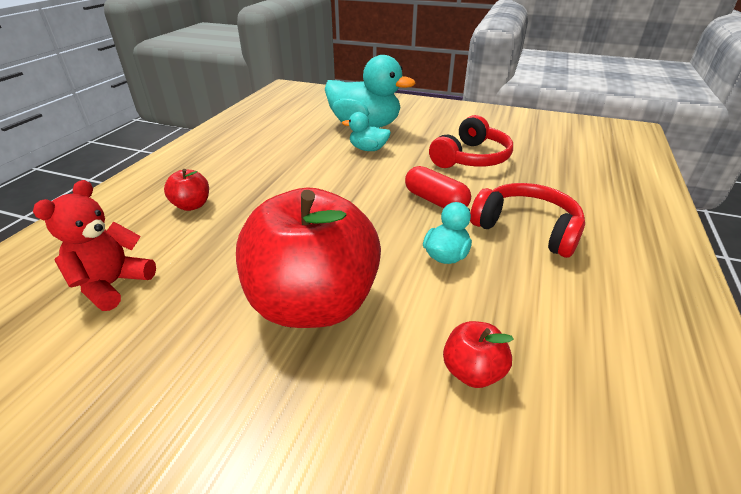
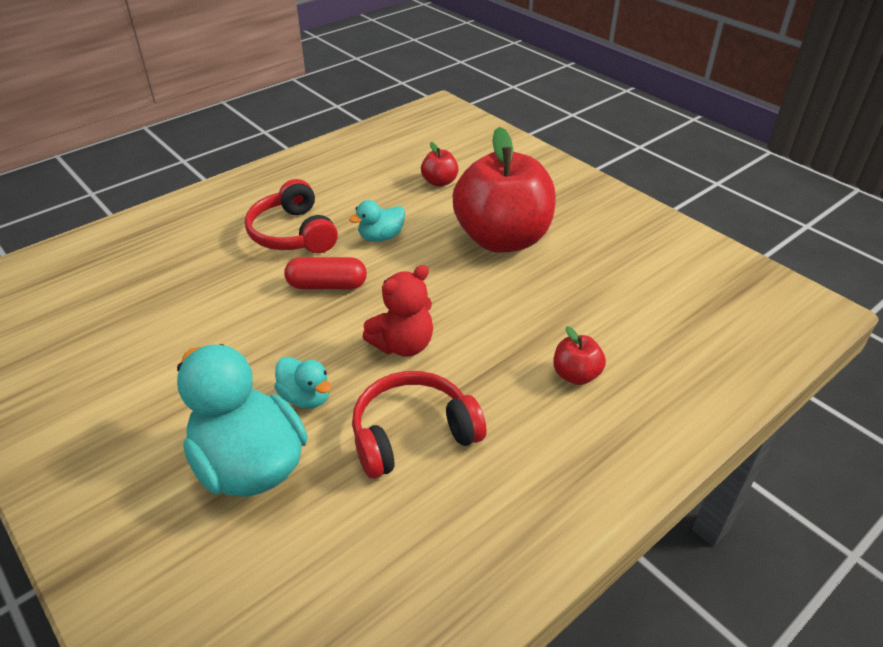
camera: 150 degrees left, 5 degrees up
red teddy bear [33,180,156,311] -> red teddy bear moved to [362,265,433,357]
red capsule [405,166,471,208] -> red capsule turned 75 degrees counterclockwise [284,257,367,289]
red headphones [429,115,513,168] -> red headphones moved to [352,371,487,478]

